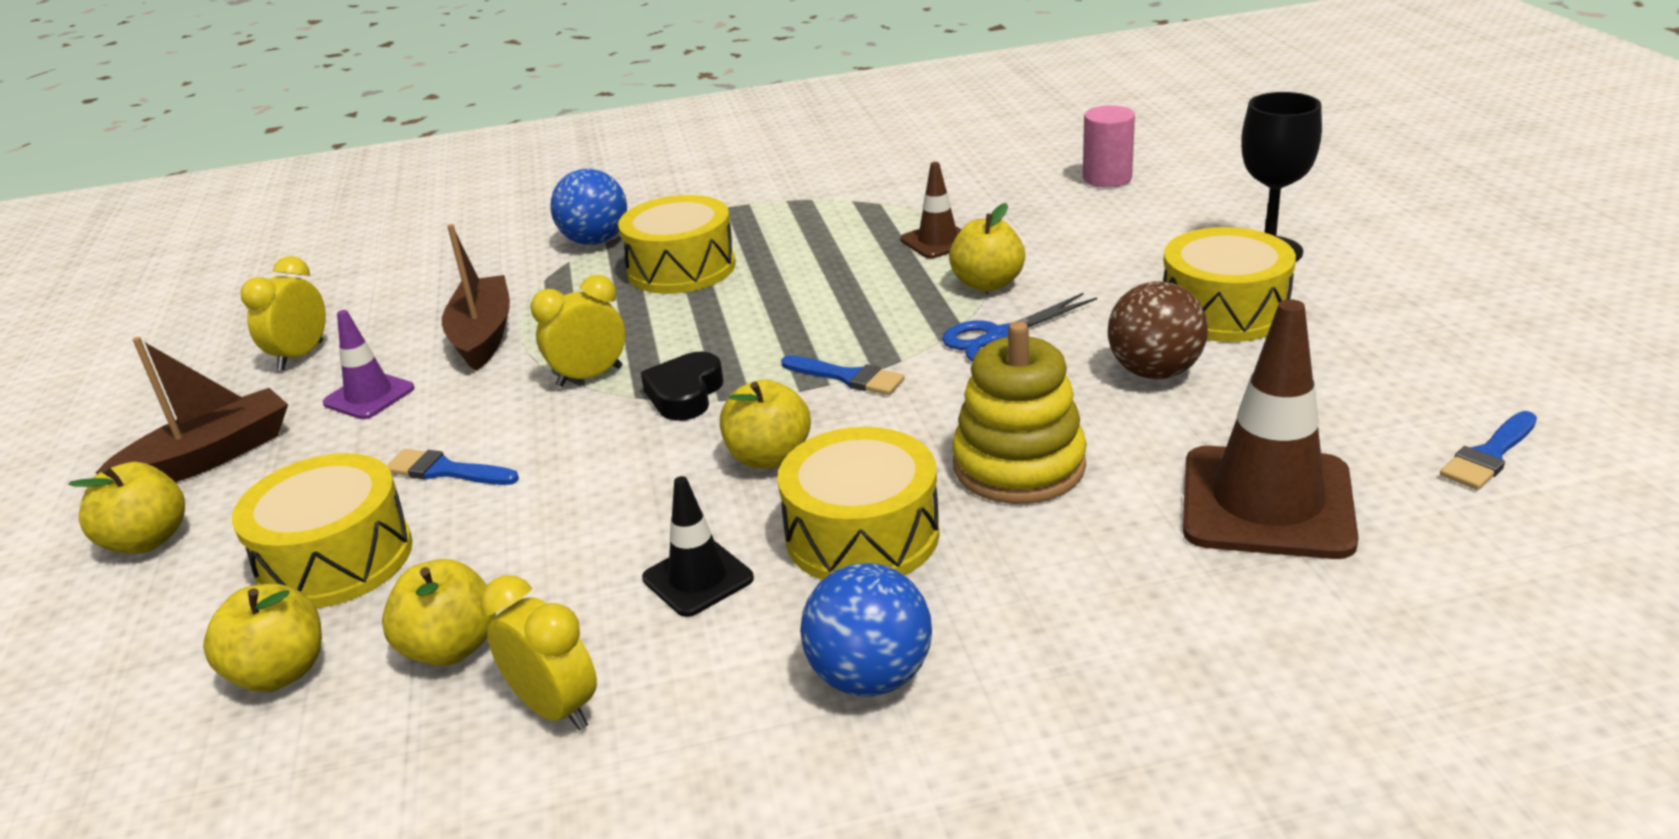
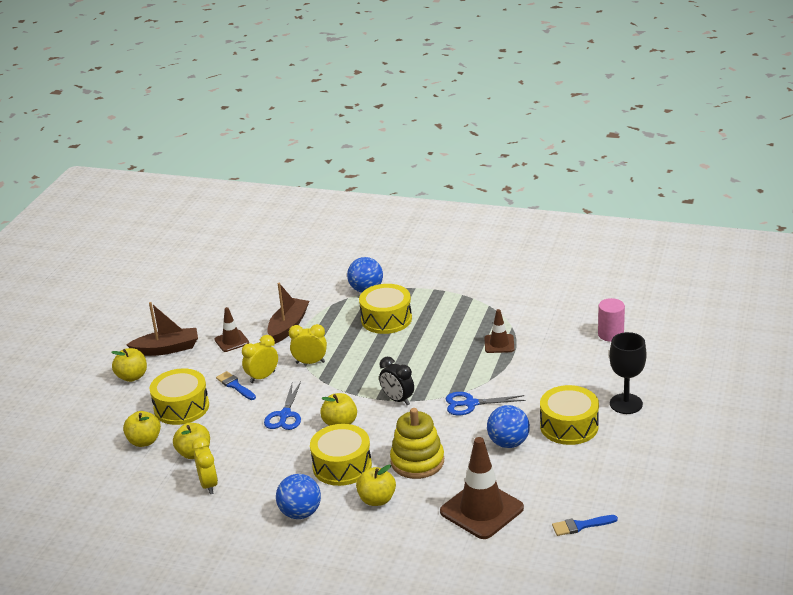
camera: 30 degrees right, 0 degrees up
yellow clock [240,256,326,370] -> yellow clock moved to [242,335,278,383]
purple traffic cone [323,310,414,419] -> brown traffic cone [215,307,249,352]
black heart [641,352,723,421] -> none
black traffic cone [642,476,754,617] -> none
blue brush [781,355,905,395] -> black clock [379,357,414,405]
yellow apple [949,203,1025,292] -> yellow apple moved to [356,465,396,506]
brown ball [1108,281,1208,379] -> blue ball [487,405,530,448]
none -> blue scissors [264,382,301,430]

